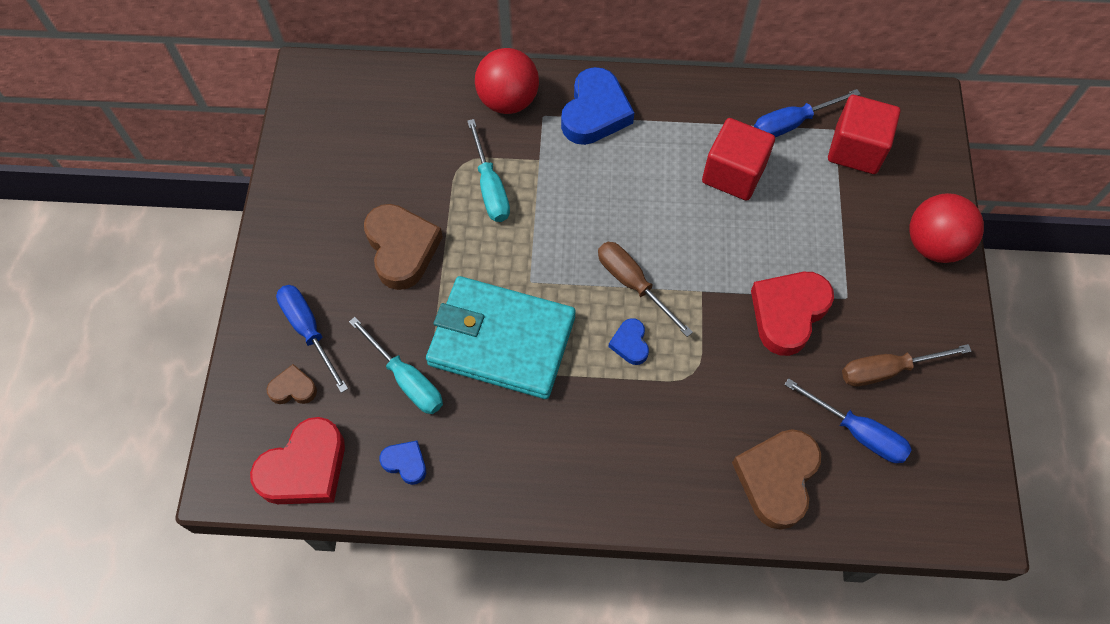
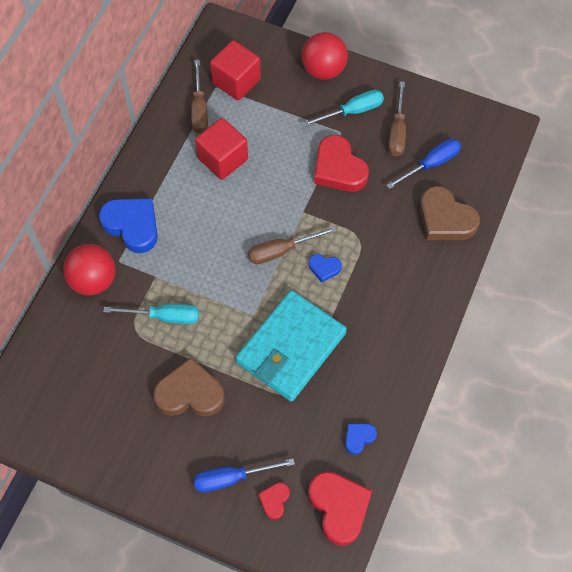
camera: 70 degrees left, 0 degrees up
brown heart [267,364,317,404] -> red heart [258,482,290,520]
turquoise screwdriver [349,317,443,414] -> turquoise screwdriver moved to [303,90,384,127]
blue screwdriver [754,89,861,137] -> brown screwdriver [191,60,208,134]

